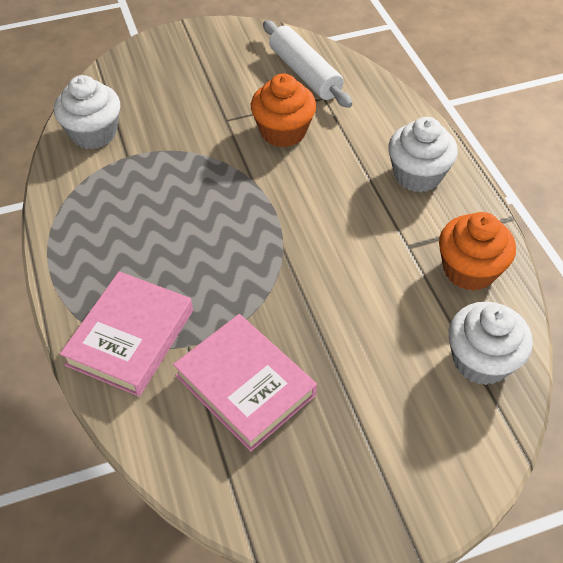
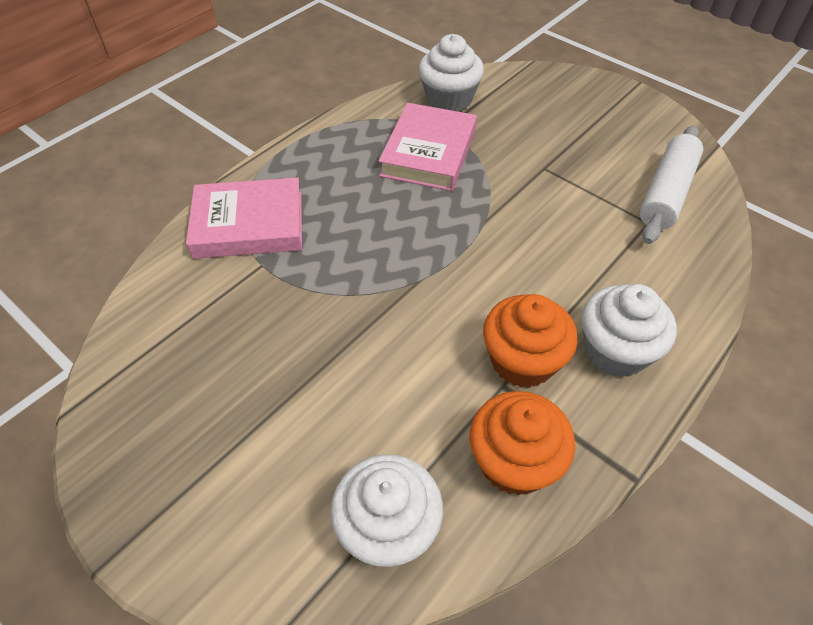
camera: 60 degrees right, 0 degrees up
pink book [173,314,317,451] -> pink book moved to [379,103,477,191]
orange cupcake [251,74,316,147] -> orange cupcake moved to [483,294,578,388]

